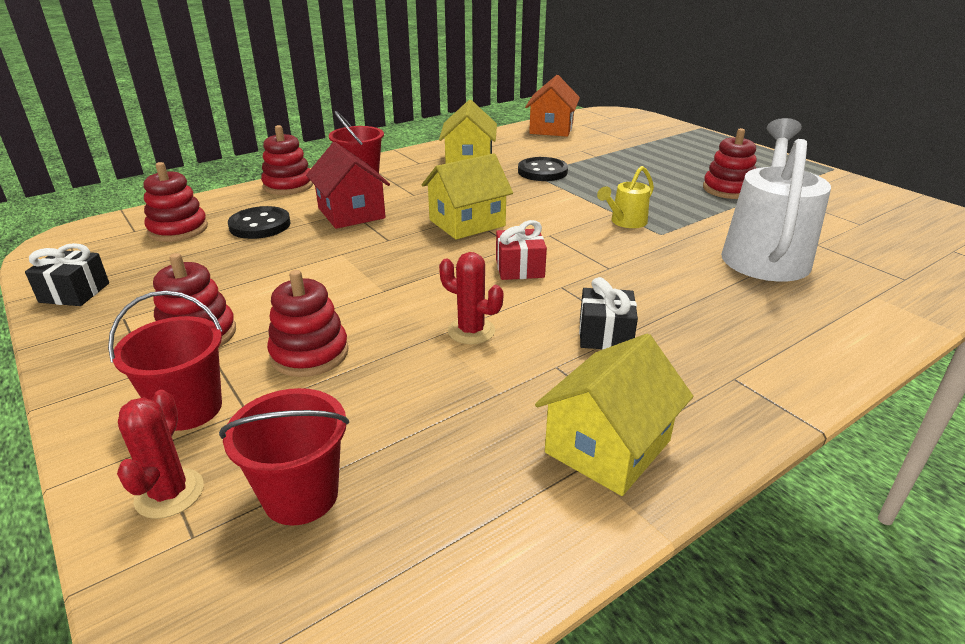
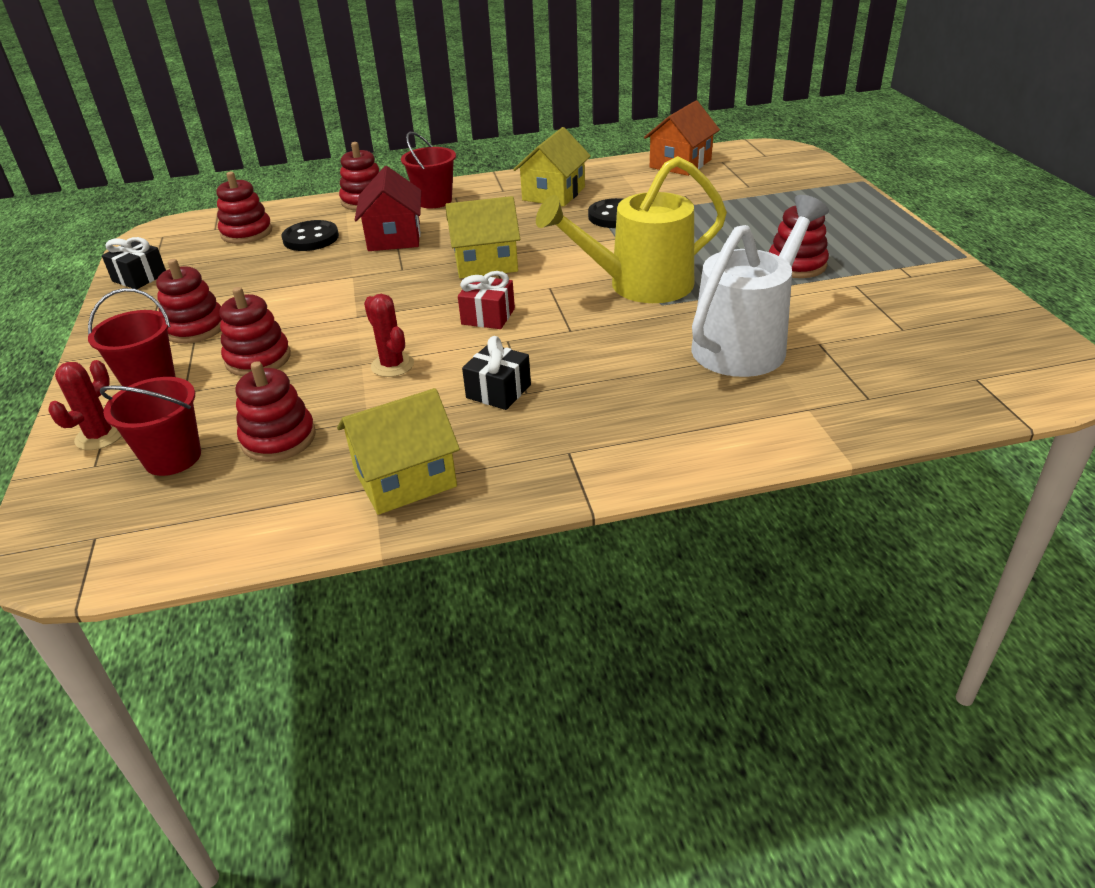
camera: 25 degrees right, 5 degrees up
yellow watering can [597,166,654,228] -> yellow watering can [536,156,727,303], size x2.13
none -> red stacking toy [236,361,316,462]

